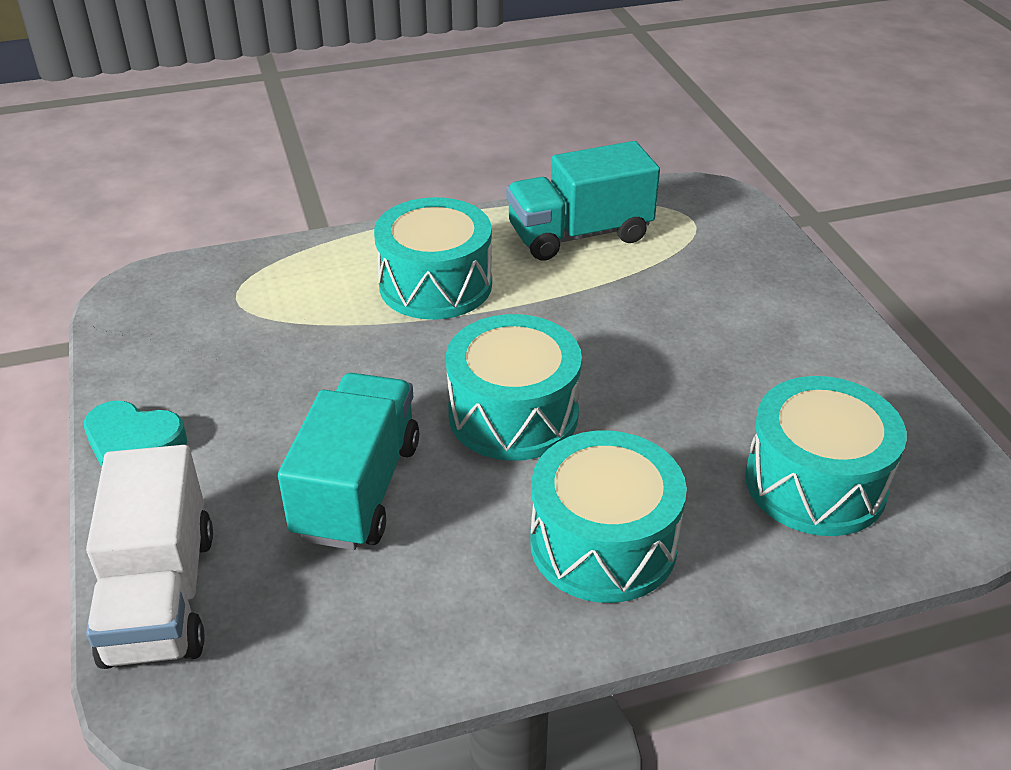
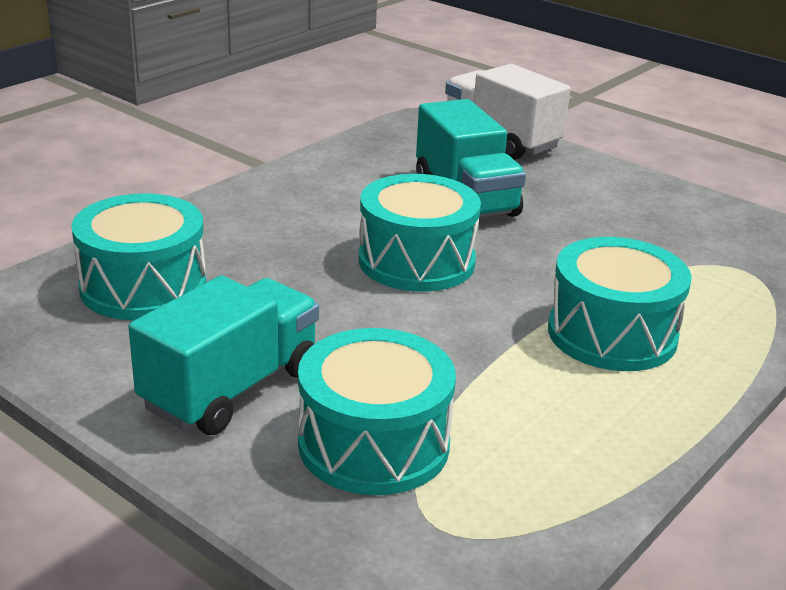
camera: 145 degrees right, 10 degrees down
turquoise heart [84,401,187,467] -> none
turquoise truck [506,141,660,261] -> turquoise truck moved to [128,275,319,435]
turquoise drum [530,431,687,603] -> turquoise drum moved to [298,328,456,495]

